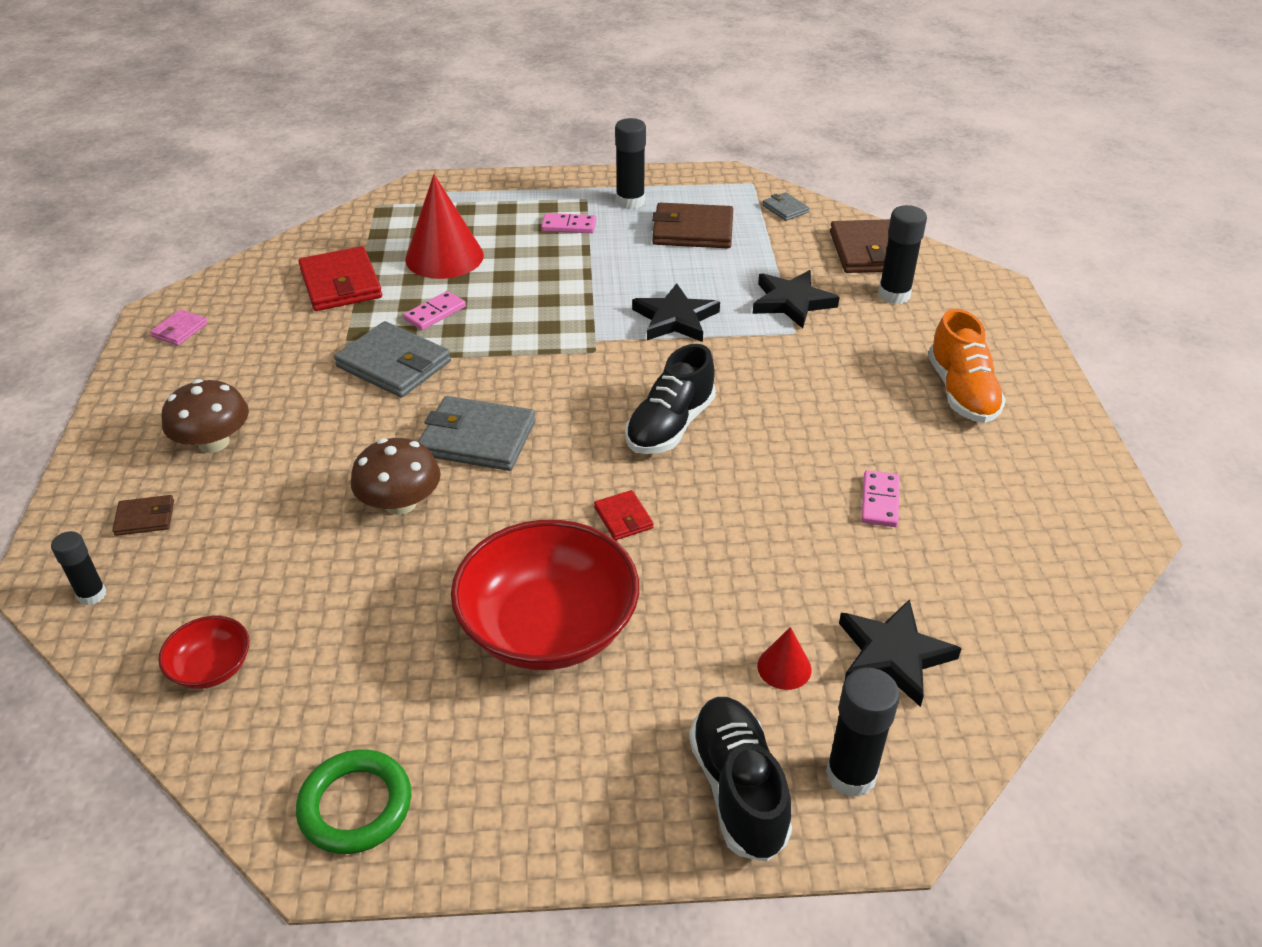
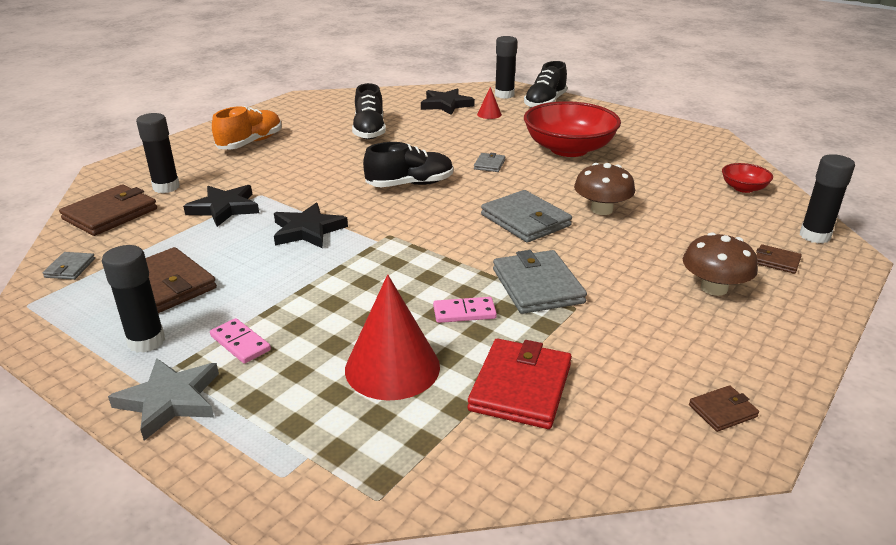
camera: 140 degrees left, 10 degrees down
black glue stick [51,531,107,605] -> black glue stick [800,154,855,244], size x1.59
pink wallet [150,309,208,346] -> brown wallet [689,385,759,432]
green ring [296,749,411,854] -> none
red wallet [594,490,654,540] -> grey wallet [474,153,505,172]
pink domino [861,470,900,527] -> black shoe [352,83,386,140]
none -> grey star [108,358,219,441]

